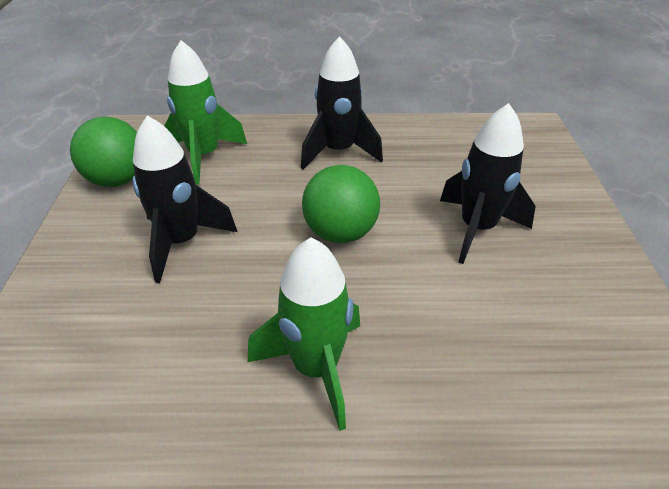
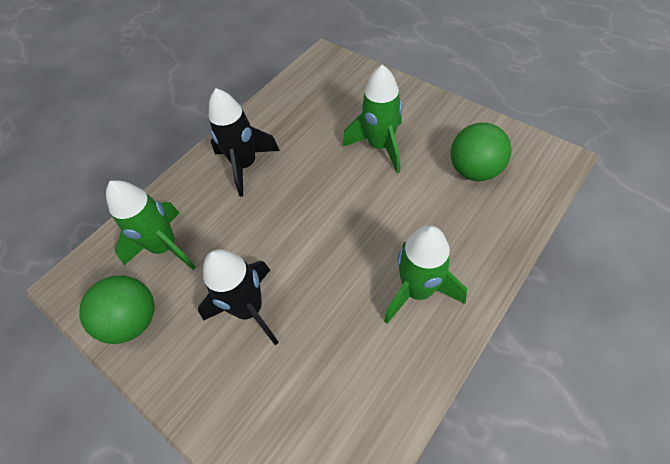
camera: 45 degrees left, 15 degrees up
green ball [302,165,380,243] -> green ball moved to [451,123,512,181]
black rocket [440,103,536,264] -> green rocket [343,65,402,173]

